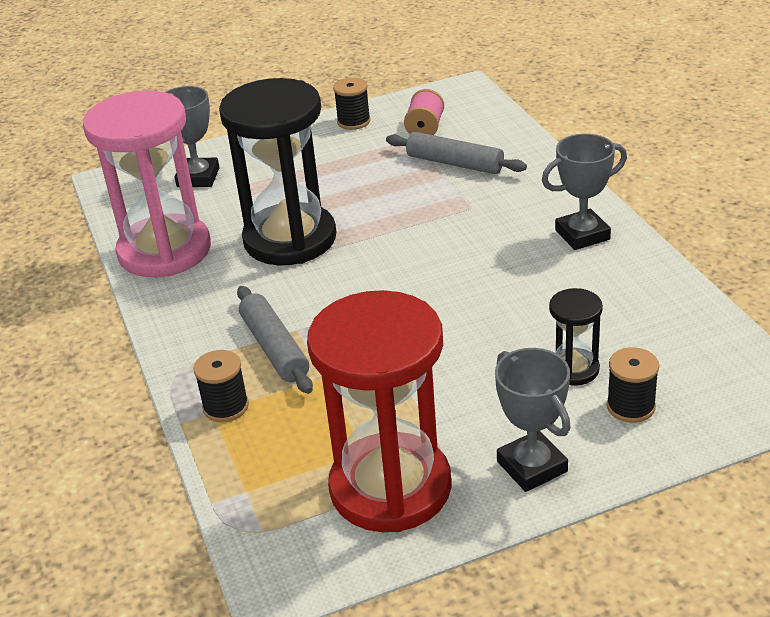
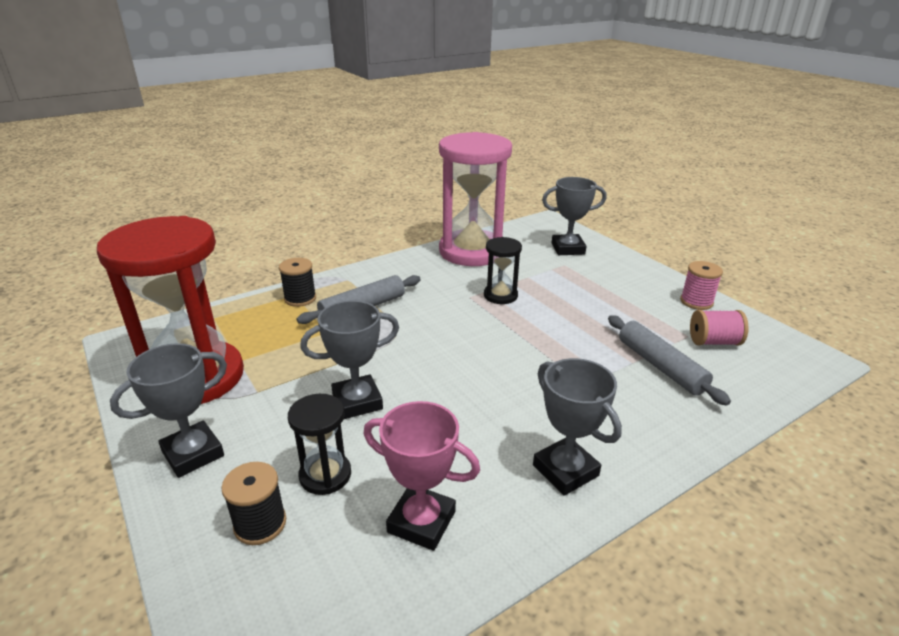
camera: 75 degrees right, 5 degrees down
black hourglass [219,78,336,265] -> black hourglass [484,237,522,304], size x0.45
black spool [333,78,371,130] -> pink spool [680,261,723,310]
grey rolling pin [386,132,527,174] -> grey rolling pin turned 45 degrees counterclockwise [608,315,731,406]
none -> grey trophy [300,300,399,419]
none -> pink trophy [364,401,480,551]

